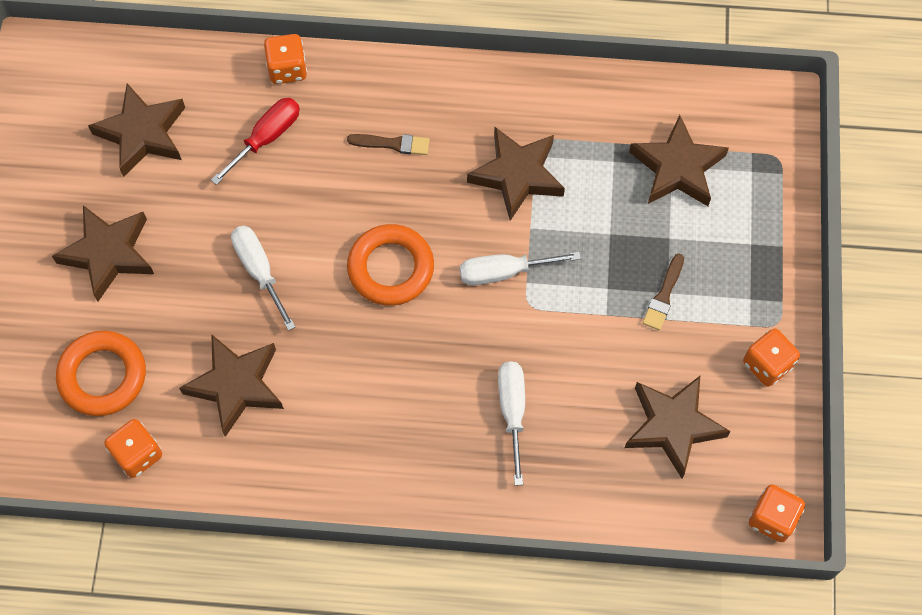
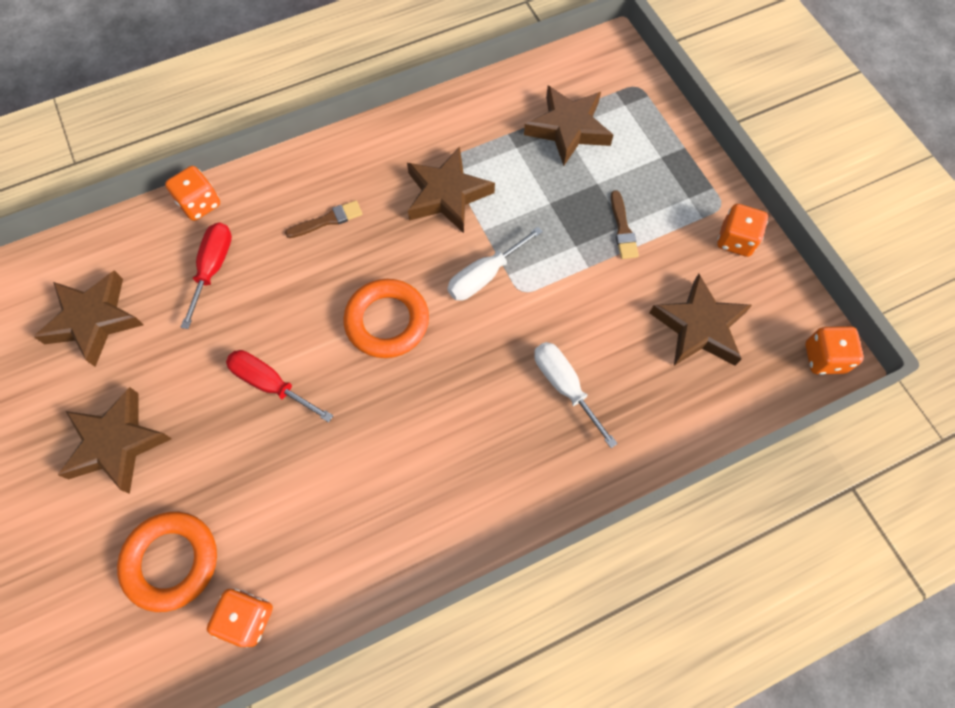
camera: 30 degrees left, 0 degrees up
brown star [179,334,284,437] -> none
white screwdriver [231,226,296,331] -> red screwdriver [226,350,333,423]

